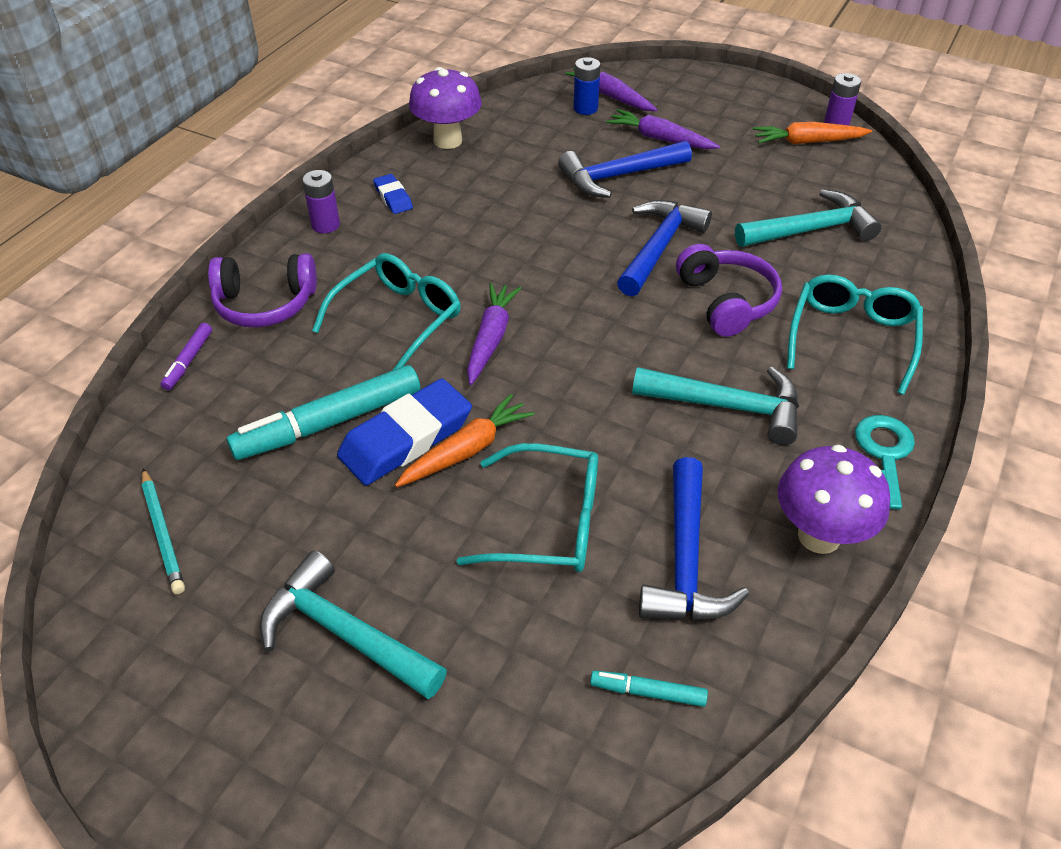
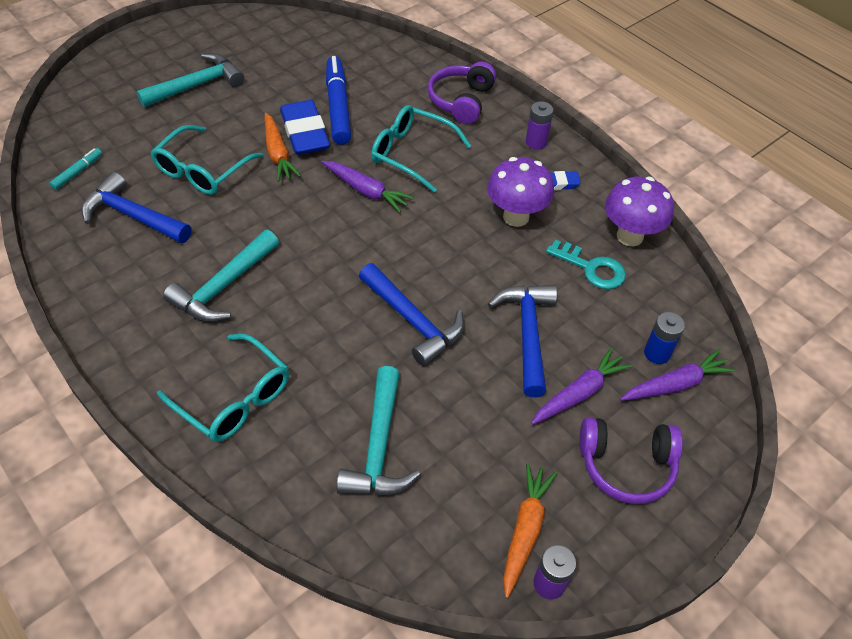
camera: 110 degrees right, 5 degrees up
turquoise pencil [142,468,185,594] -> none
purple marker [161,323,212,390] -> none
turquoise marker [227,365,420,460] -> blue marker [326,56,351,145]
turquoise glasses [312,253,461,371] -> turquoise glasses turned 150 degrees clockwise [371,105,471,193]
purple headphones [676,244,782,337] -> purple headphones moved to [579,417,683,504]
purple mushroom [778,445,890,554] -> purple mushroom moved to [487,157,554,227]
turquoise key [855,415,915,510] -> turquoise key moved to [546,240,626,289]

